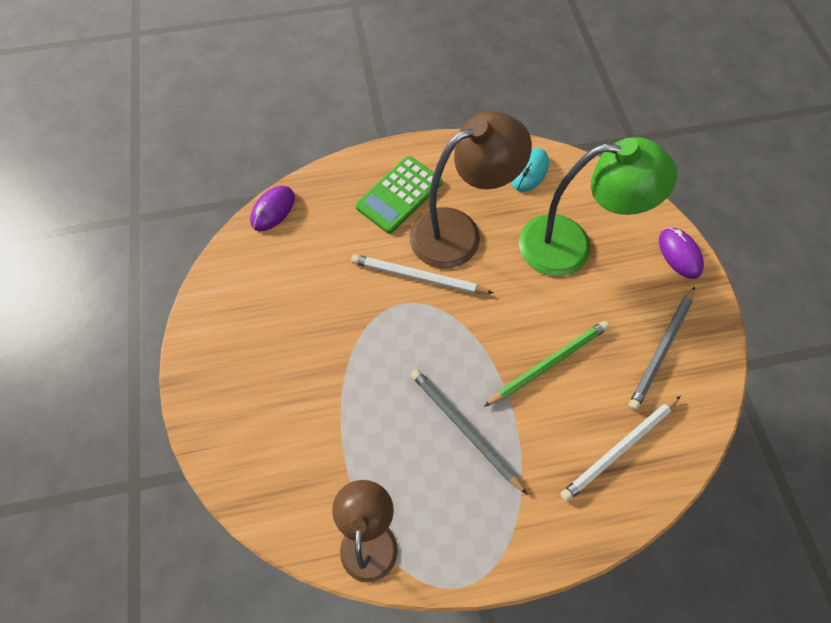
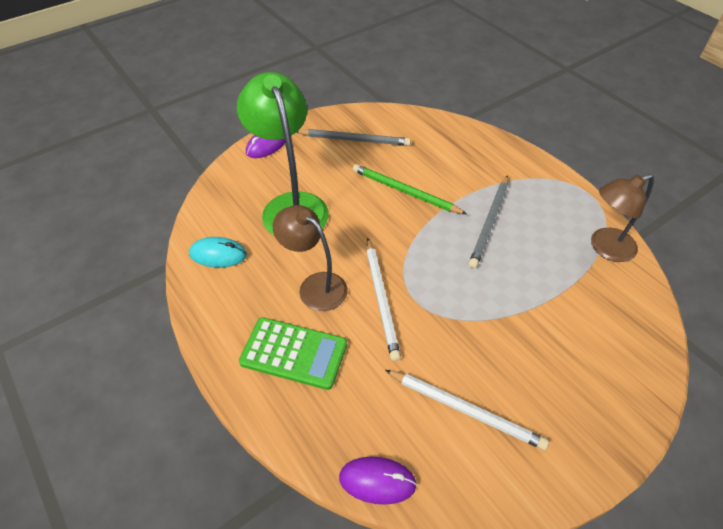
camera: 115 degrees left, 15 degrees down
brown lamp [409,111,532,269] -> brown lamp [273,205,348,311], size x0.65
white pencil [560,396,681,502] -> white pencil moved to [385,370,549,450]

